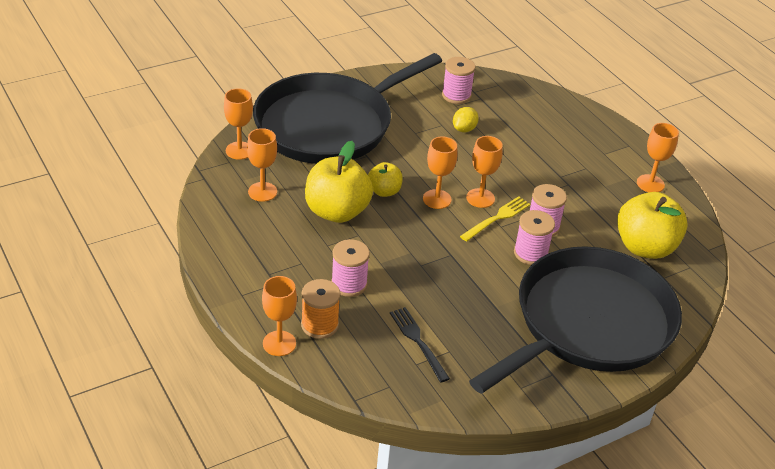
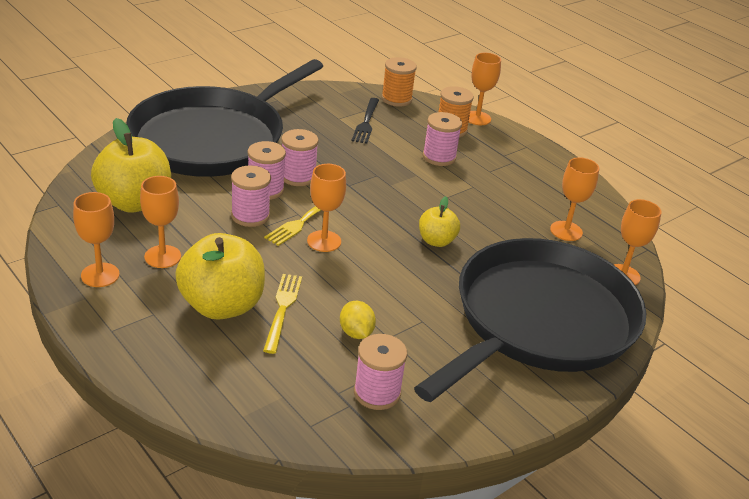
camera: 170 degrees right, 5 degrees down
yellow apple [305,141,373,223] -> yellow apple moved to [175,233,265,320]
black fork [390,307,450,383] -> black fork turned 45 degrees clockwise [352,98,379,144]
orange goblet [423,137,458,209] -> orange goblet moved to [140,176,181,268]
yellow lemon [453,107,479,132] -> yellow lemon turned 45 degrees counterclockwise [340,301,376,339]
none -> yellow fork [263,274,302,354]
none -> pink spool [282,129,319,186]
none -> orange spool [381,57,417,107]

